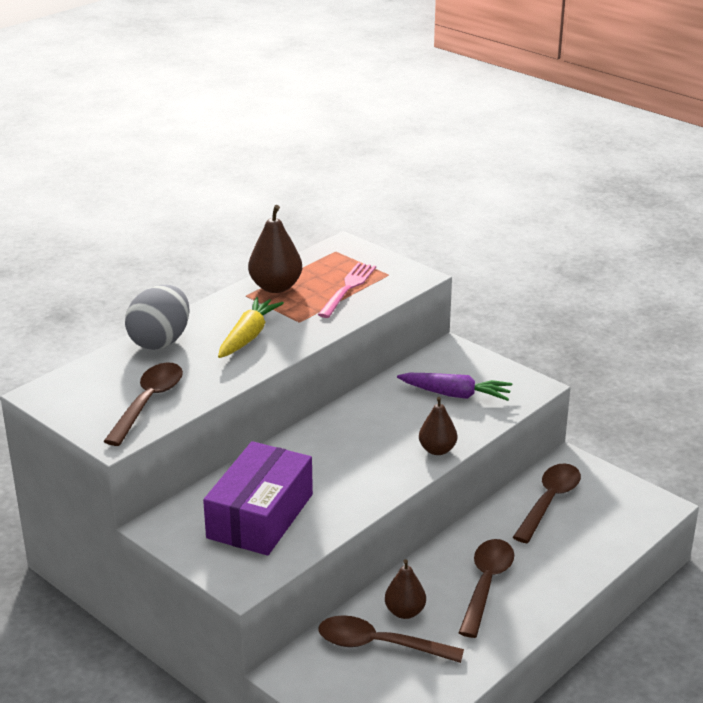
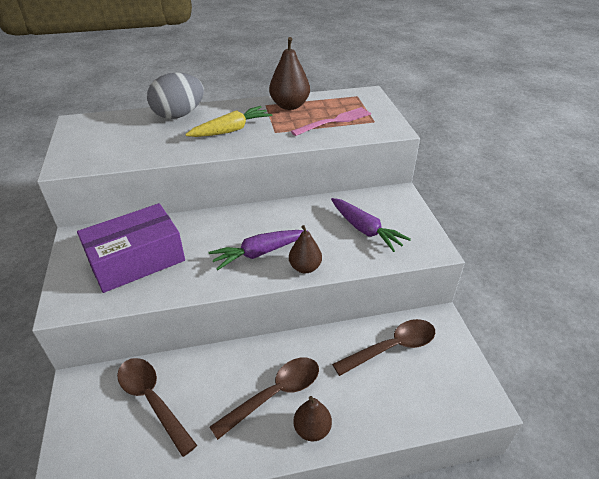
camera: 35 degrees right, 10 degrees up
brown spoon [104,363,183,446] -> none
brown pear [385,559,426,619] -> brown pear moved to [293,396,332,441]
none -> purple carrot [208,230,304,270]

